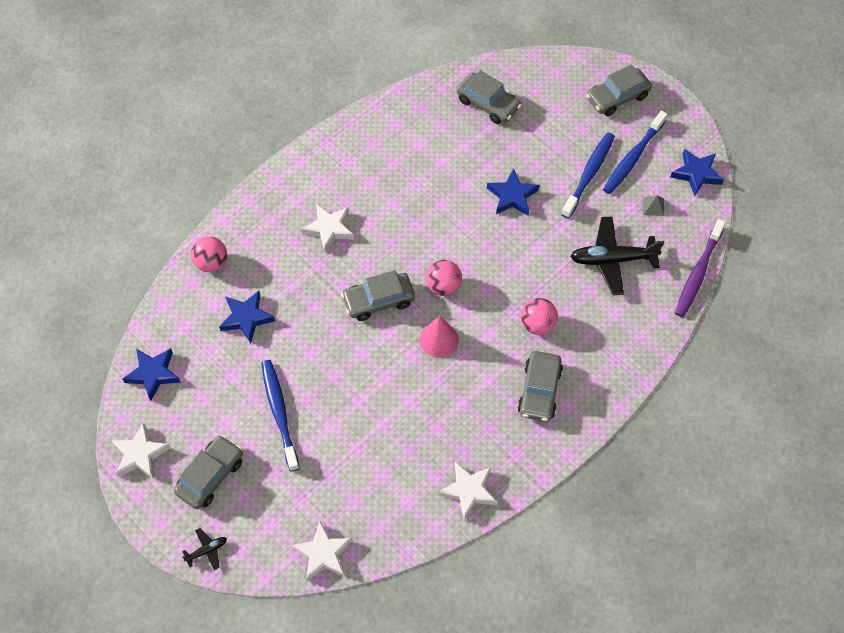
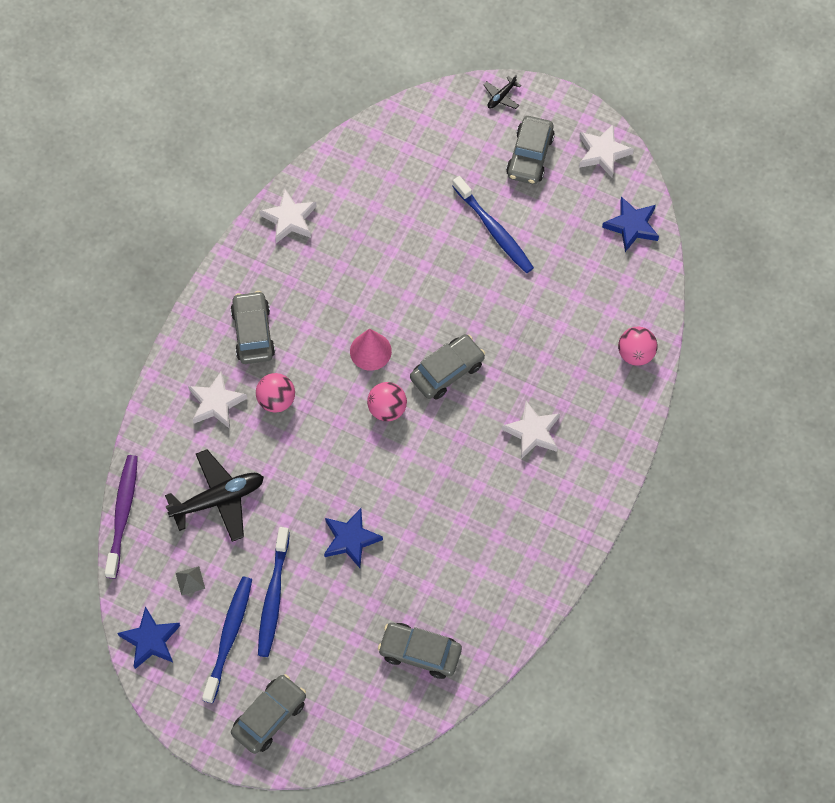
camera: 160 degrees right, 5 degrees up
blue star [219,291,275,343] -> none
white star [292,521,353,581] -> white star moved to [188,371,247,429]

